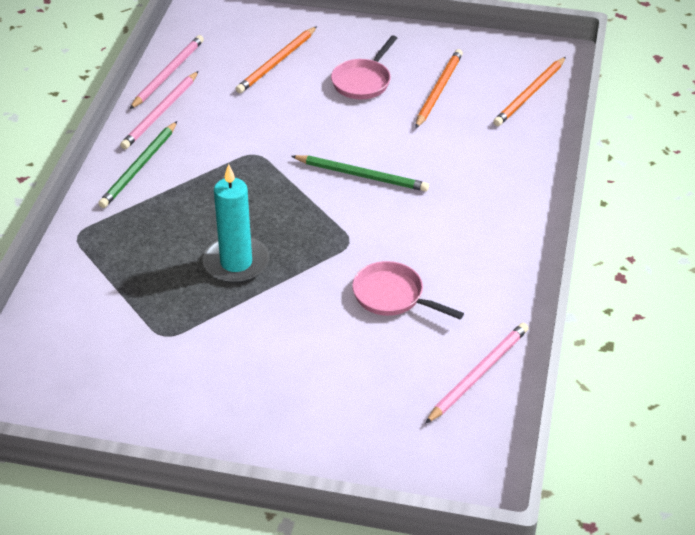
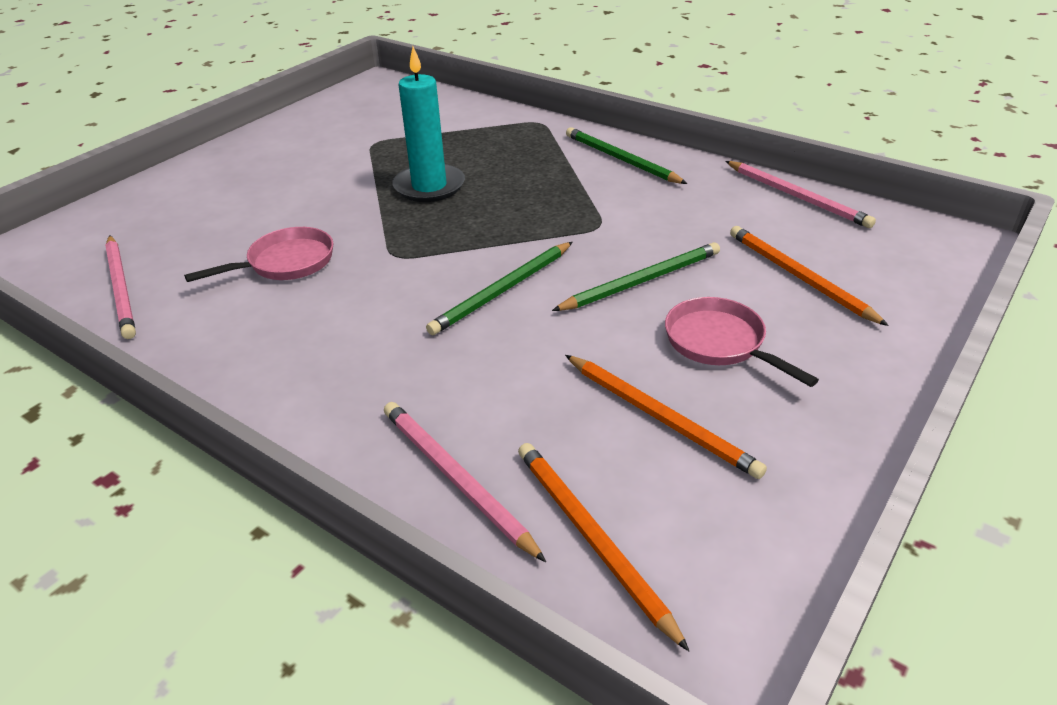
camera: 115 degrees right, 5 degrees down
pink pencil [120,71,198,149] -> pink pencil moved to [384,402,546,562]
none -> green pencil [552,242,720,311]

